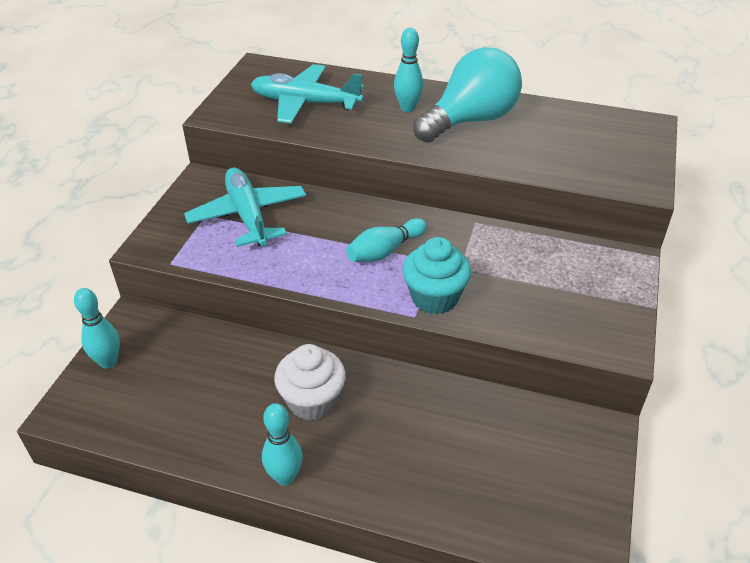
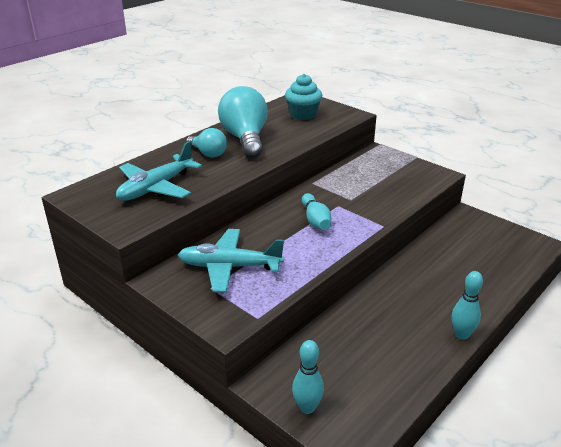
camera: 65 degrees left, 10 degrees down
white cupcake [274,344,346,421] -> none
turquoise bowling pin [394,28,423,112] -> turquoise light bulb [186,128,227,157]
turquoise cupcake [402,237,471,314] -> turquoise cupcake moved to [285,74,322,120]

